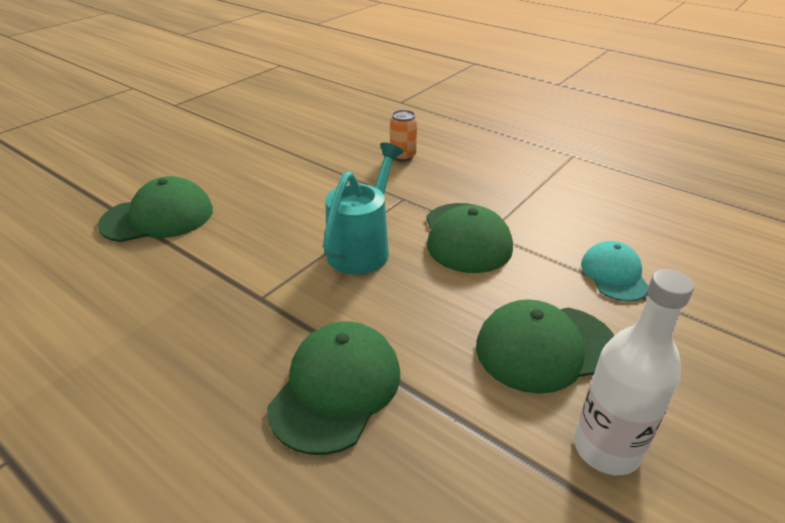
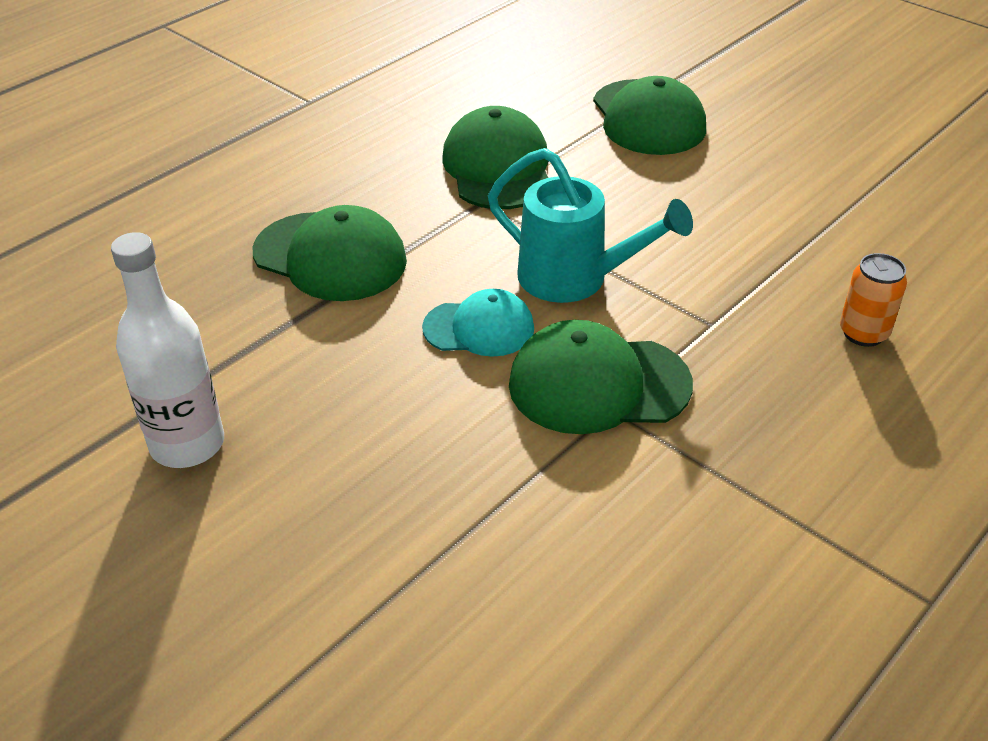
camera: 95 degrees right, 5 degrees up
green cap [476,299,614,394] -> green cap moved to [442,106,548,209]
turquoise cap [581,241,648,302] -> turquoise cap moved to [422,289,534,357]

